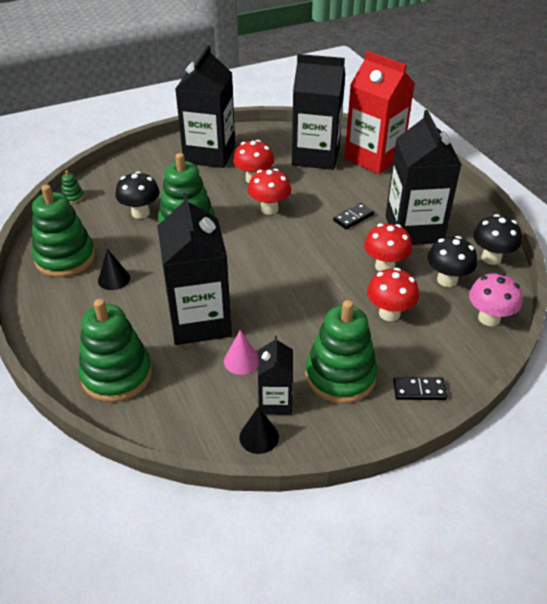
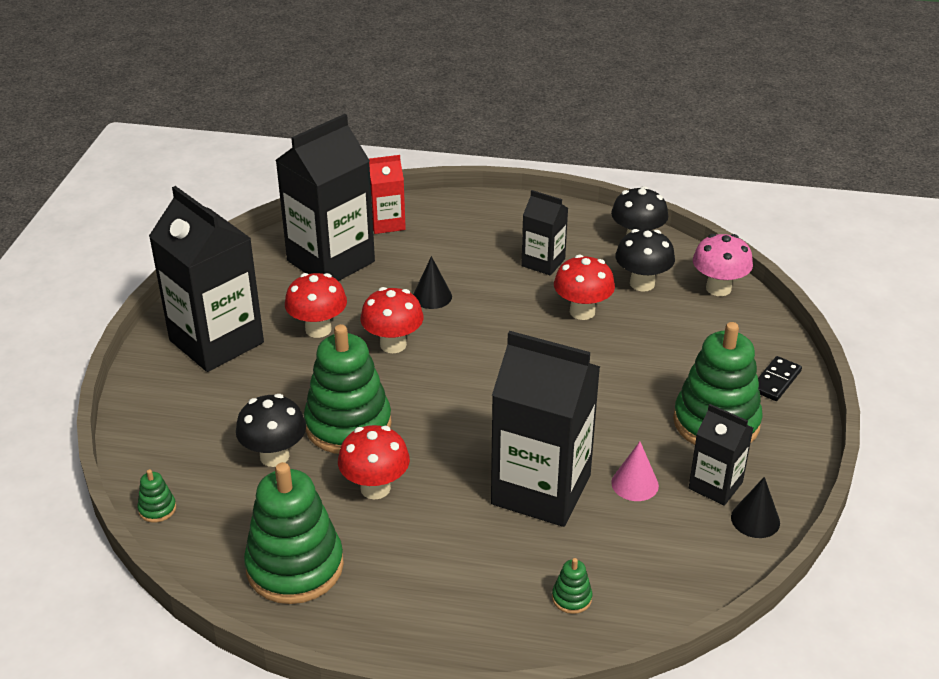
camera: 55 degrees left, 5 degrees down
green stacking toy [78,299,152,402] -> green stacking toy [552,558,592,614], size x0.40
black cone [98,249,130,290] -> black cone moved to [413,256,452,309]
black domino [333,203,374,229] -> none
red carton [345,51,415,174] -> red carton [369,155,406,234], size x0.52
red mushroom [367,268,419,321] -> red mushroom moved to [338,425,410,499]
black carton [386,110,462,245] -> black carton [521,190,568,276], size x0.52

